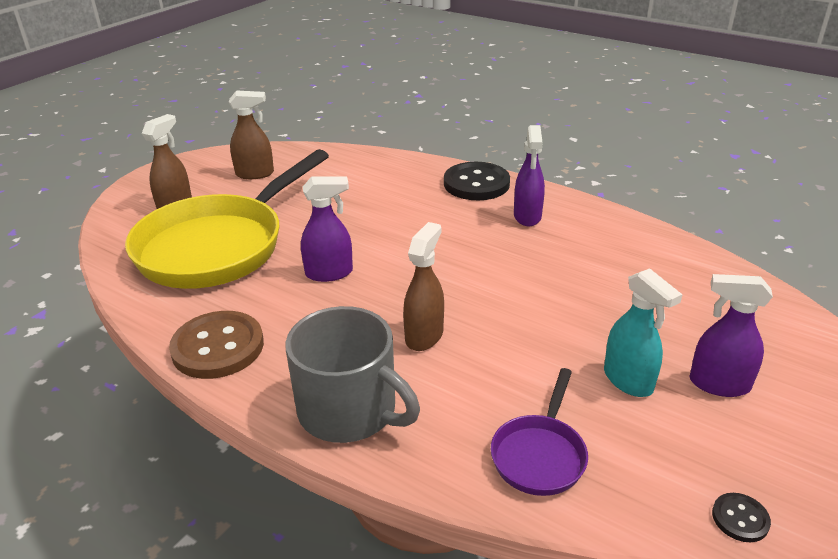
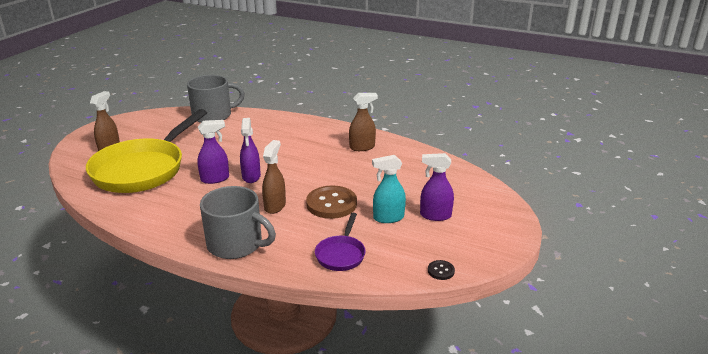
camera: 10 degrees left, 5 degrees down
brown button [169,311,264,379] -> brown button moved to [306,185,357,219]
brown spray bottle [229,90,274,179] -> brown spray bottle moved to [349,93,378,151]
black button [444,162,510,200] -> none
purple spray bottle [514,125,545,226] -> purple spray bottle moved to [240,118,261,183]
turquoise spray bottle [604,268,683,397] -> turquoise spray bottle turned 120 degrees clockwise [372,155,406,223]
none -> grey mug [187,75,245,123]

